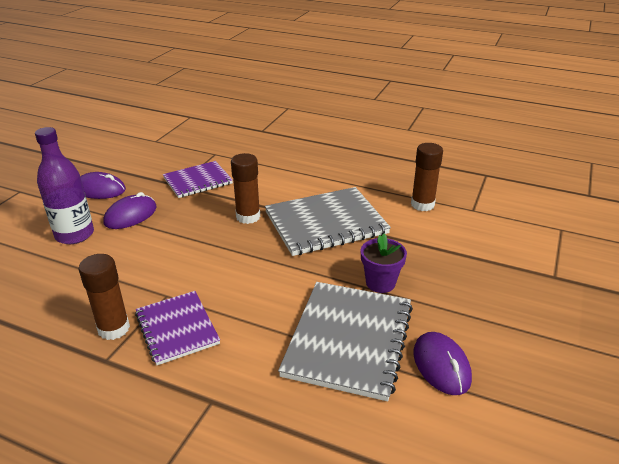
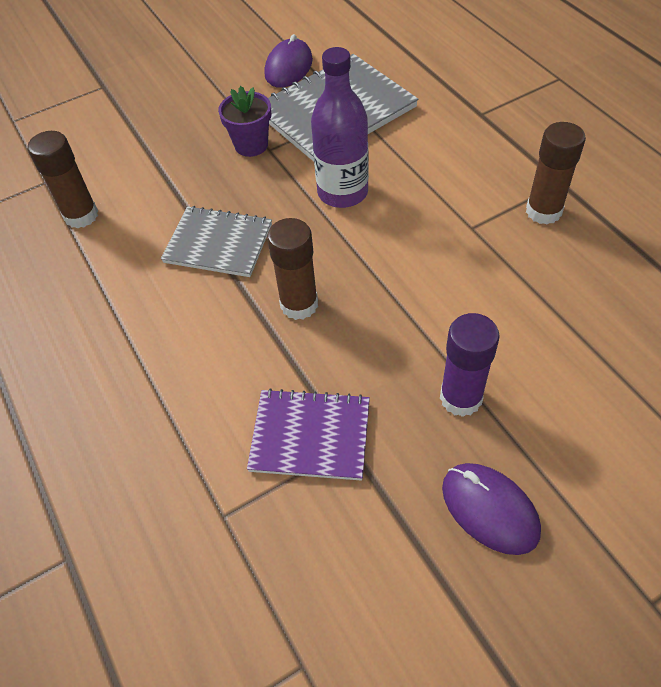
camera: 140 degrees left, 20 degrees up
purple bottle [35,127,94,244] -> purple bottle moved to [311,47,369,208]
purple mouse [103,192,157,229] -> purple glue stick [440,313,500,417]
purple notebook [135,291,220,365] -> none
grey notebook [265,187,391,256] -> grey notebook [161,206,272,277], size x0.62

